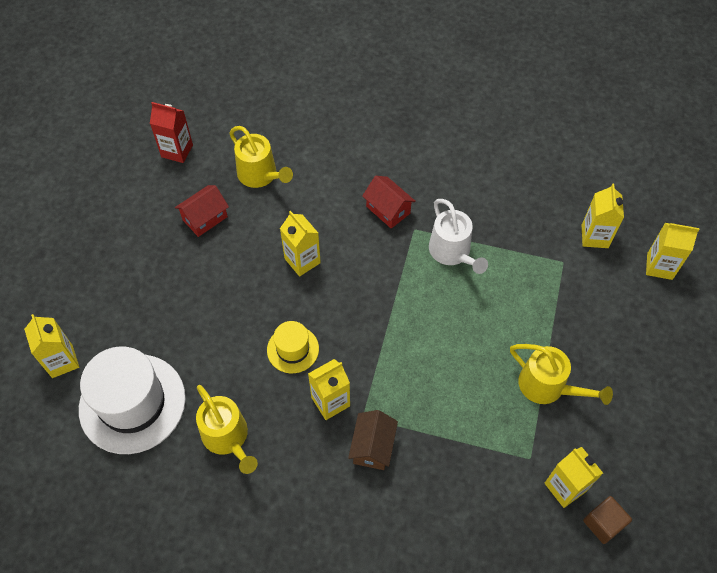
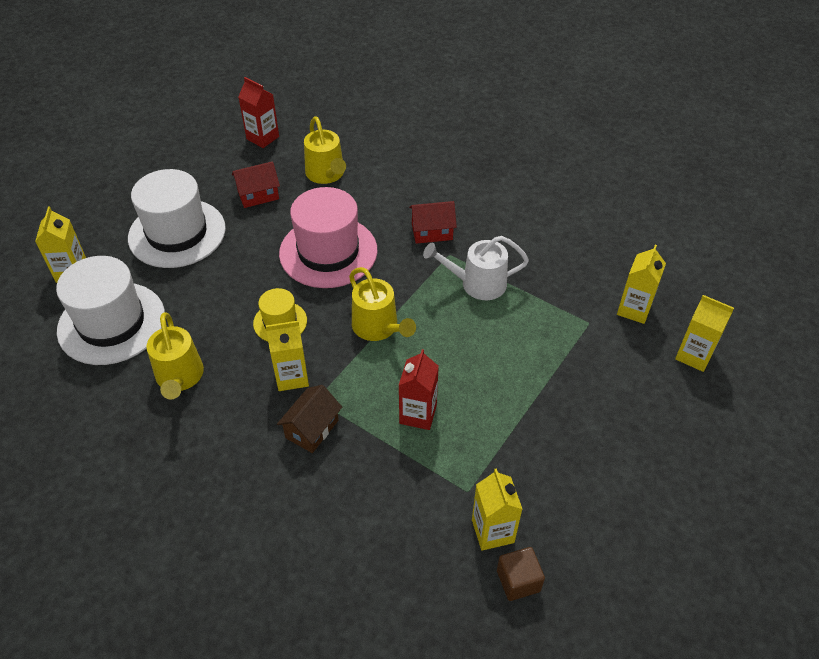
camera: 20 degrees right, 10 degrees down
yellow carton [280,211,321,276] -> pink hat [279,187,378,288]
red house [362,176,416,229] -> red house turned 75 degrees counterclockwise [409,201,457,244]
white watering can [429,199,488,274] -> white watering can turned 90 degrees clockwise [423,236,529,300]
yellow watering can [510,344,613,405] -> yellow watering can moved to [349,267,416,341]
none -> white hat [128,169,226,268]
none -> red carton [398,349,439,430]

